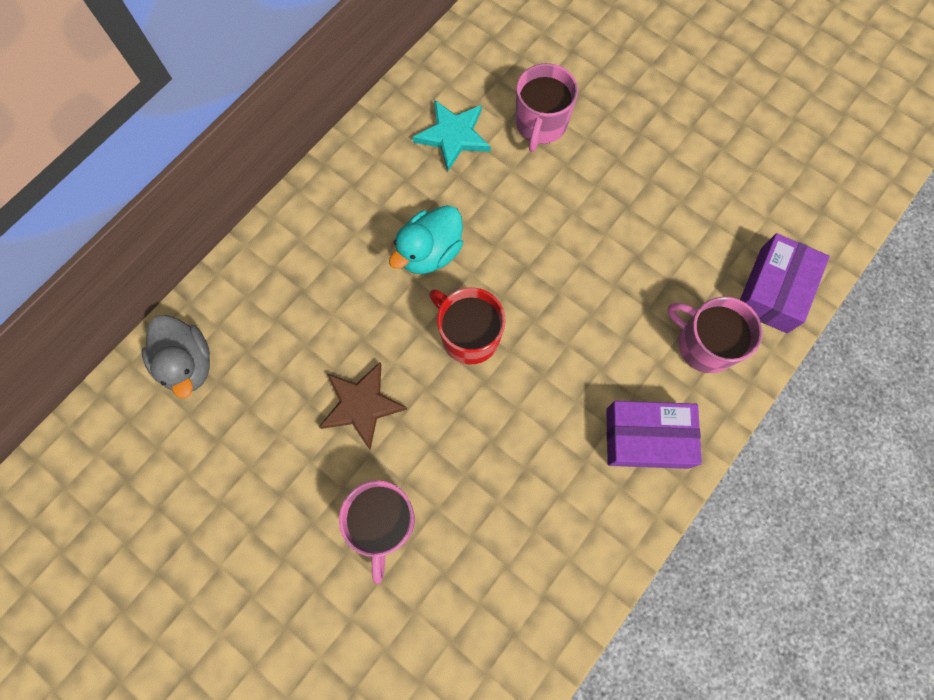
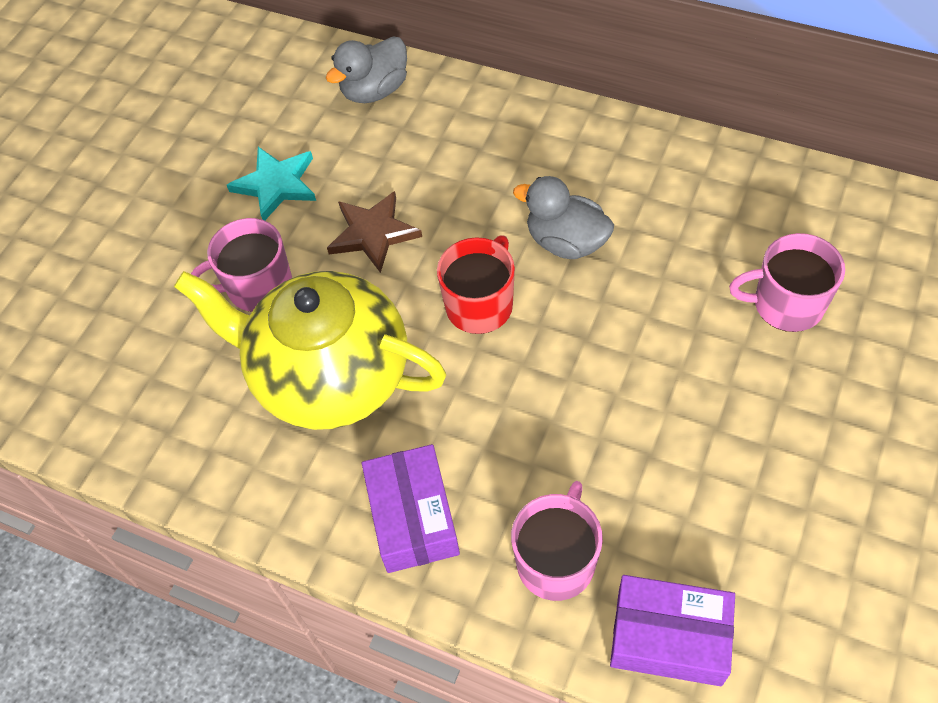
camera: 80 degrees right, 15 degrees down
turquoise duck [389,205,463,274] -> grey duck [513,176,614,259]
turquoise star [412,100,491,172] -> turquoise star moved to [227,147,316,221]
none -> yellow teapot [174,271,446,430]

